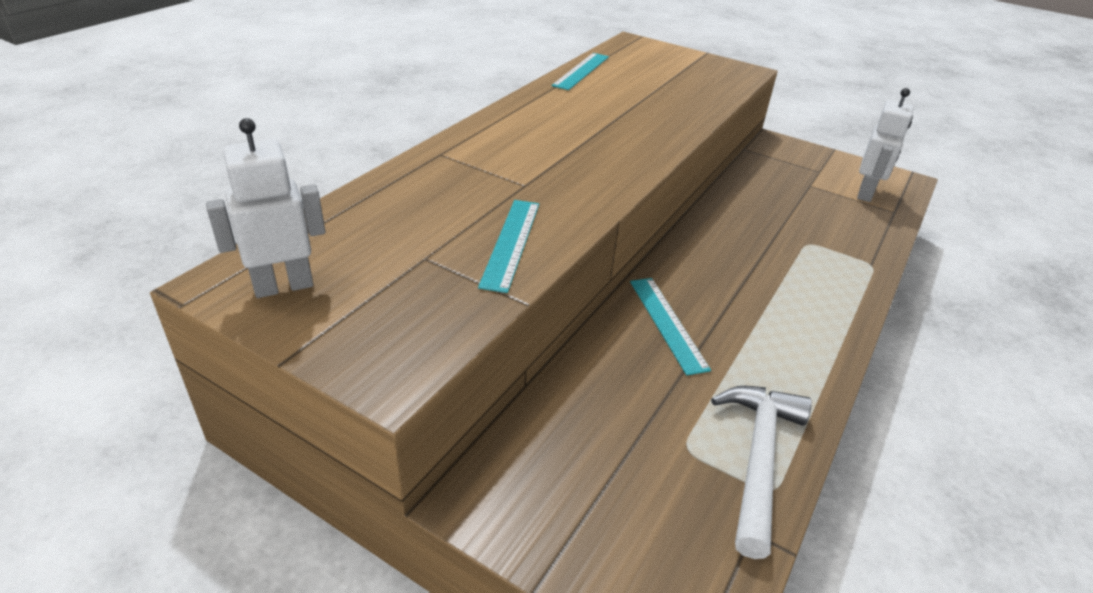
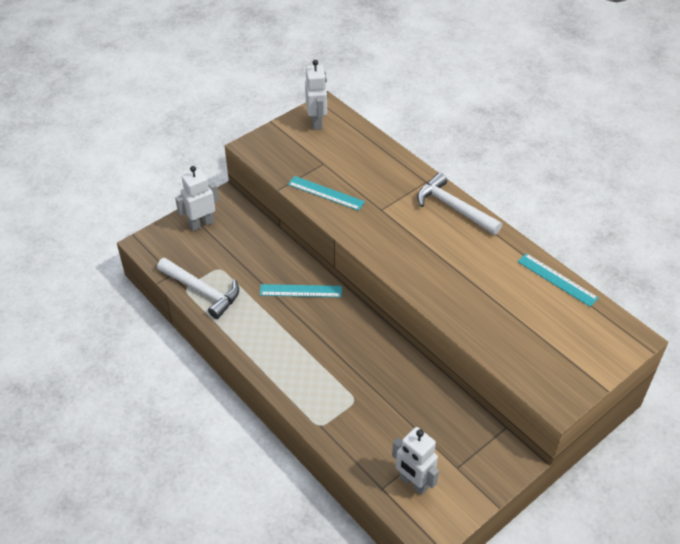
camera: 110 degrees right, 10 degrees up
none -> white robot [175,166,218,231]
none -> white hammer [417,173,502,235]

